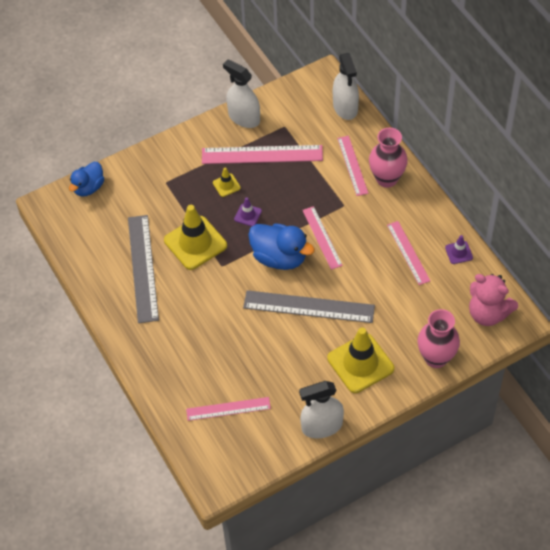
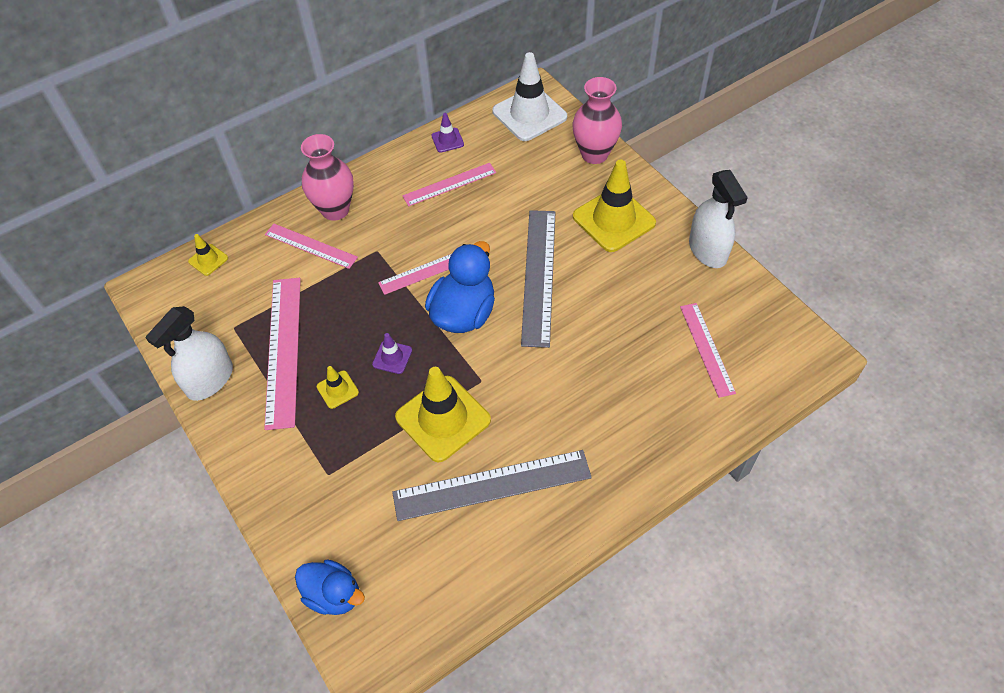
camera: 95 degrees left, 0 degrees up
white spray bottle [333,53,359,120] -> yellow traffic cone [188,234,228,276]
pink ruler [337,136,368,196] -> pink ruler turned 45 degrees clockwise [265,224,358,269]
pink teddy bear [469,274,518,326] -> white traffic cone [492,52,567,141]

